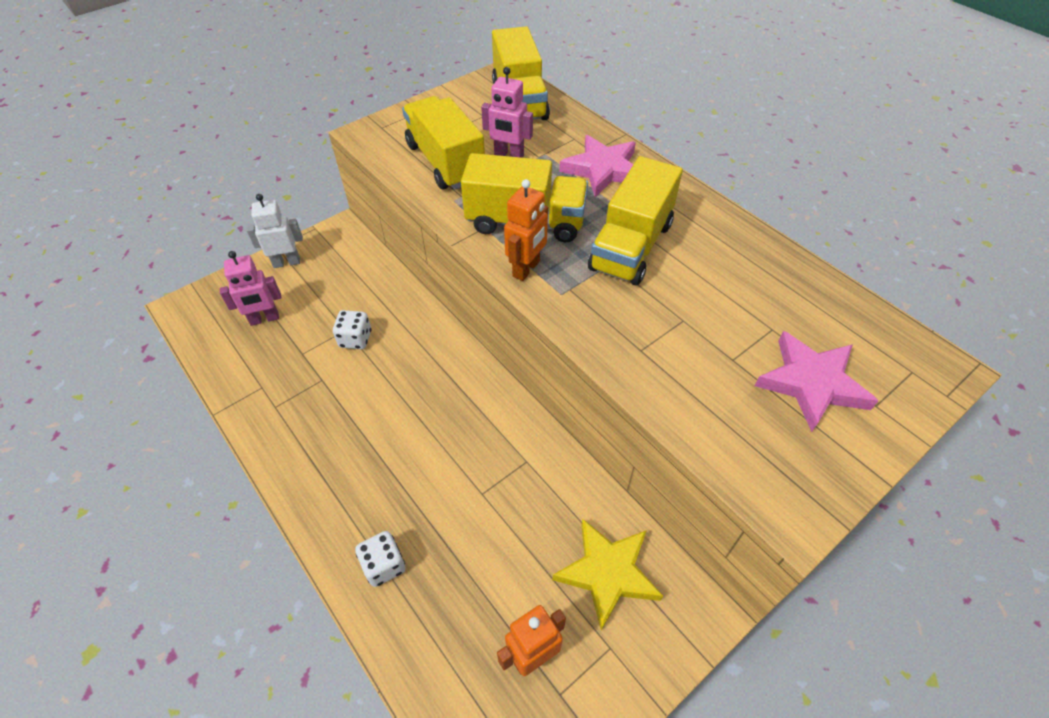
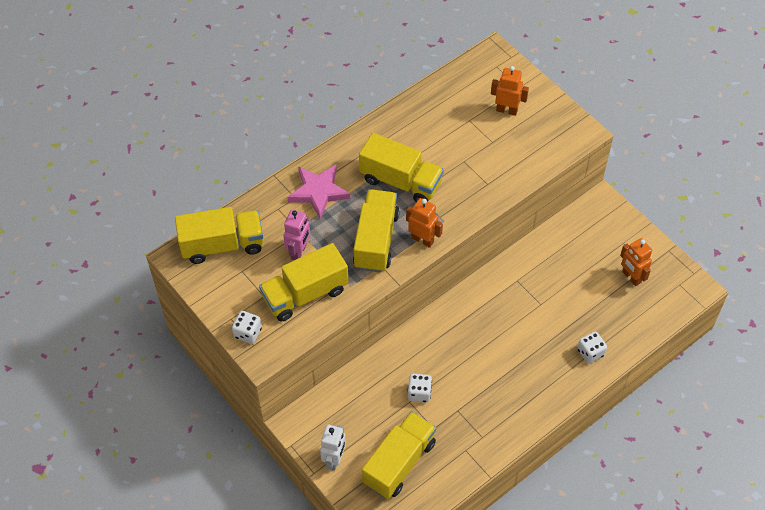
camera: 90 degrees left, 5 degrees up
pink robot [220,251,281,326] -> yellow truck [362,411,436,499]
white robot [247,194,303,268] -> white robot turned 150 degrees counterclockwise [320,424,346,471]
yellow star [552,518,663,631] -> none
pink star [755,331,878,432] -> orange robot [491,66,529,116]
none -> white dice [232,311,262,344]

